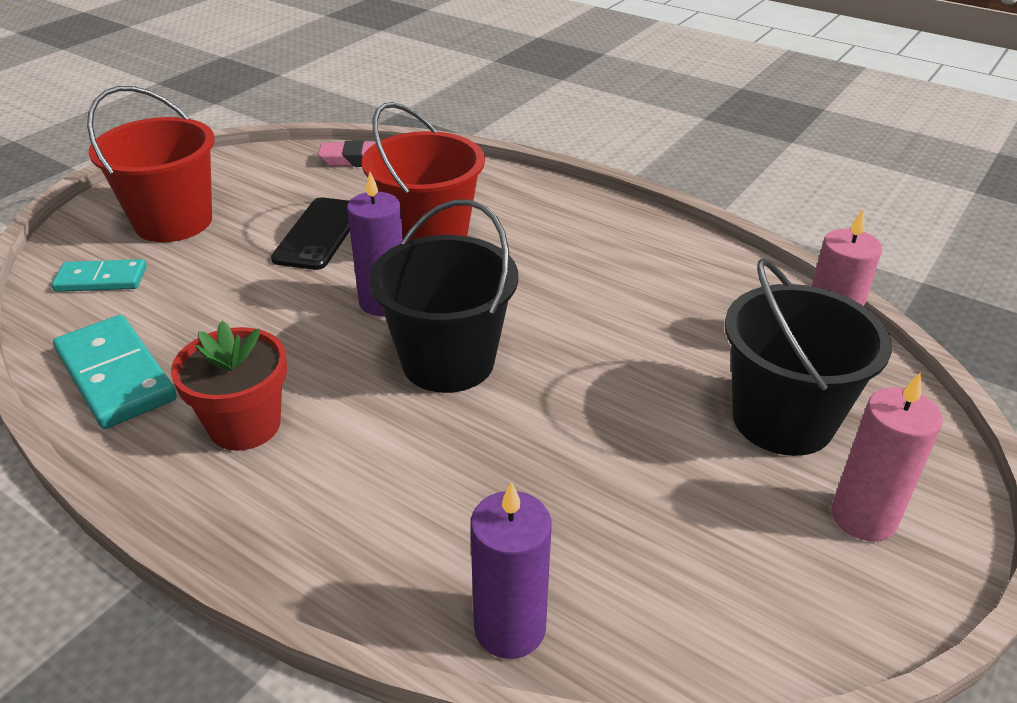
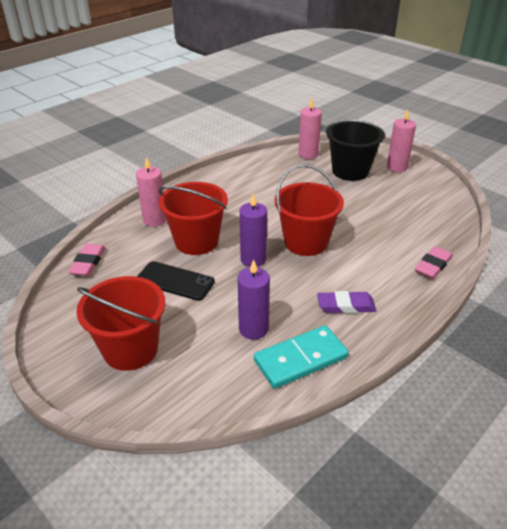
camera: 80 degrees left, 0 degrees up
turquoise domino [52,259,146,292] -> none
red flower pot [171,321,287,451] -> purple eraser [317,291,376,314]
black bucket [369,200,518,393] -> red bucket [275,164,344,256]
purple candle [470,482,551,659] -> purple candle moved to [238,260,270,340]
none -> pink candle [136,157,167,227]
none -> pink eraser [415,246,453,279]

